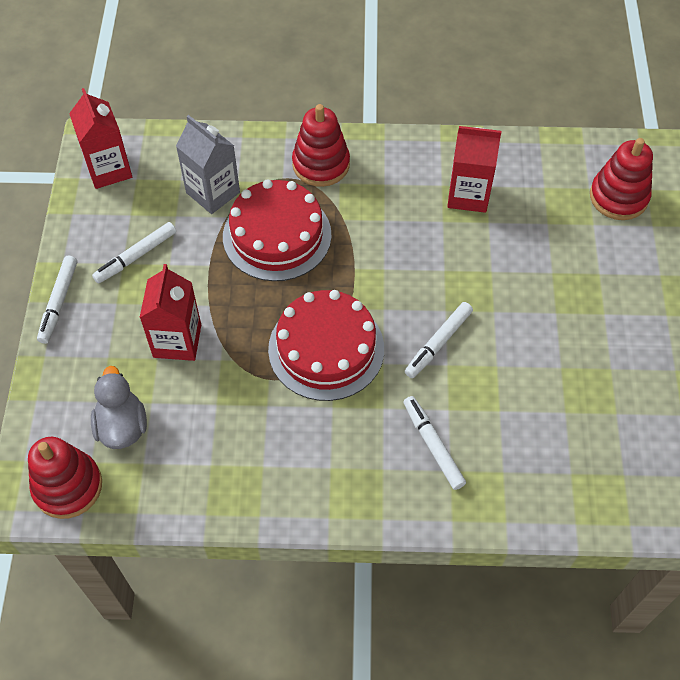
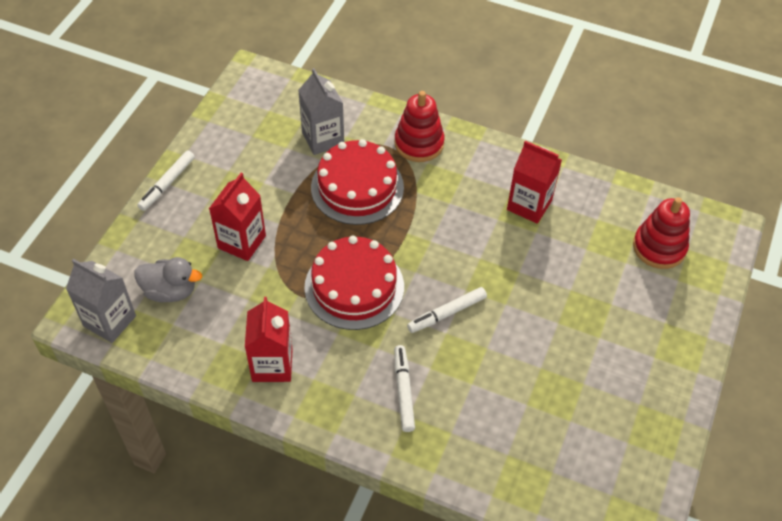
camera: 20 degrees right, 5 degrees down
red stacking toy [28,437,102,519] -> grey carton [66,259,136,343]
red carton [69,88,132,189] -> red carton moved to [245,297,293,382]
grey duck [91,366,147,449] -> grey duck turned 90 degrees clockwise [134,257,202,302]
white marker [92,222,176,284] -> none

